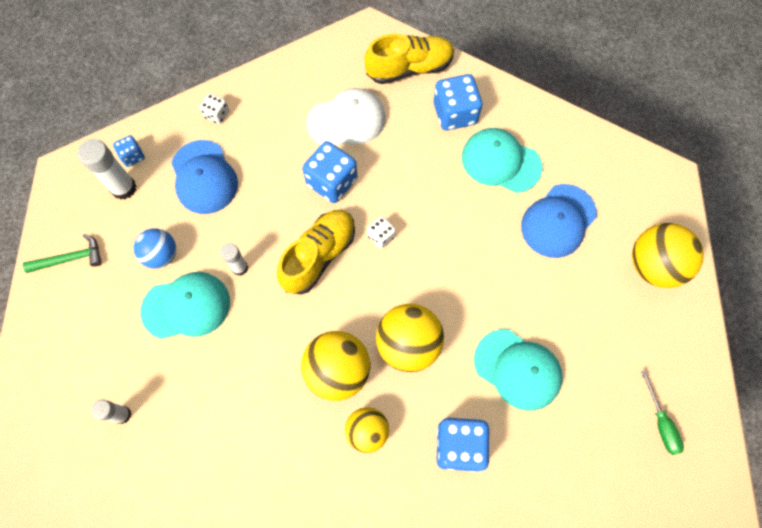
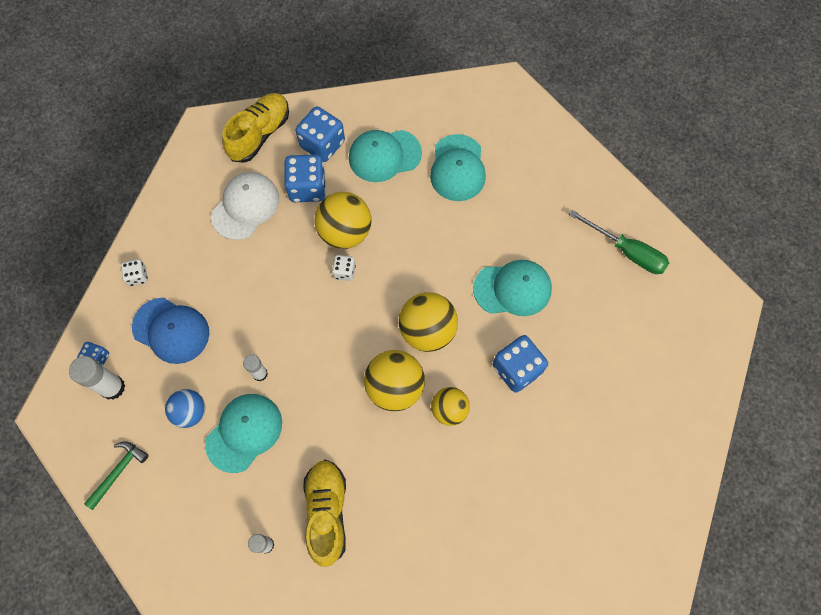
camera: 40 degrees left, 0 degrees up
yellow shoe [277,210,355,294] -> yellow shoe moved to [304,460,346,567]
blue dice [302,141,357,203] -> blue dice moved to [284,154,326,202]
blue cap [521,184,597,258] -> turquoise cap [430,134,486,201]
yellow ball [632,223,704,288] -> yellow ball moved to [315,192,371,249]
green screwdriver [641,370,684,455] -> green screwdriver [569,210,669,274], size x1.56

